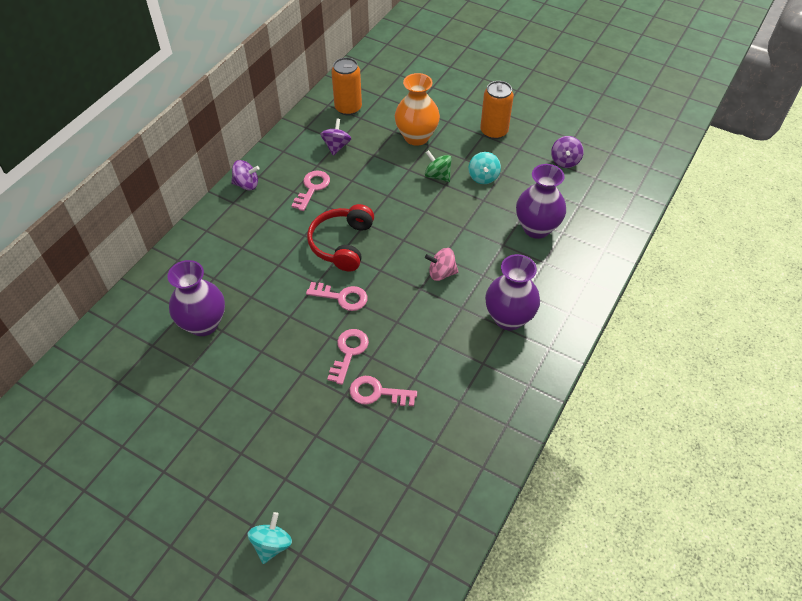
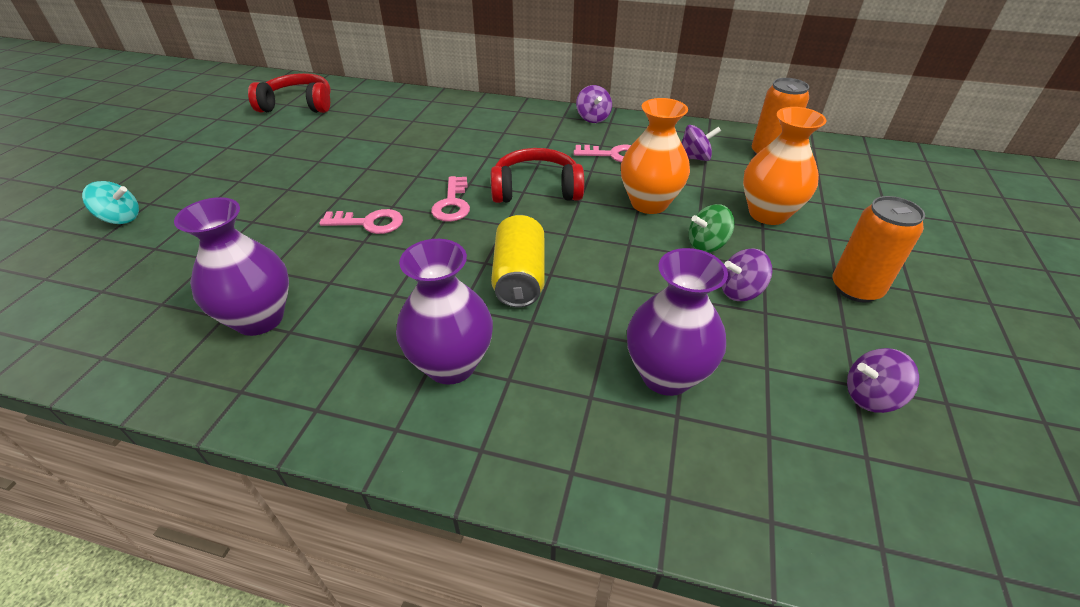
camera: 75 degrees right, 10 degrees down
purple vase [167,260,225,336] -> purple vase moved to [174,197,289,336]
pink key [350,376,417,406] -> none
green spinning top [425,150,452,182] -> green spinning top turned 135 degrees counterclockwise [688,204,735,252]
pink spinning top [425,248,458,281] -> yellow can [491,215,545,307]
turquoise spinning top [468,152,501,184] -> purple spinning top [721,248,773,301]
none -> red headphones [248,73,331,113]
none -> orange vase [621,98,690,214]

